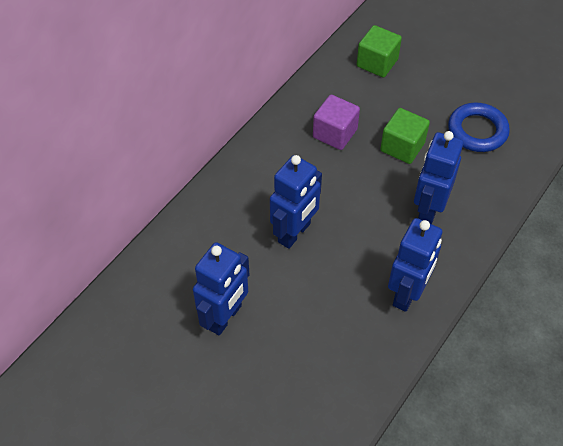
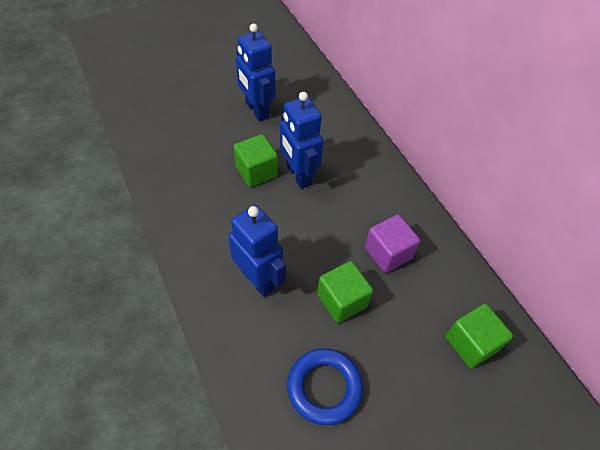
camera: 115 degrees right, 0 degrees up
blue robot [388,218,443,312] -> none
none -> green cube [233,134,278,187]

